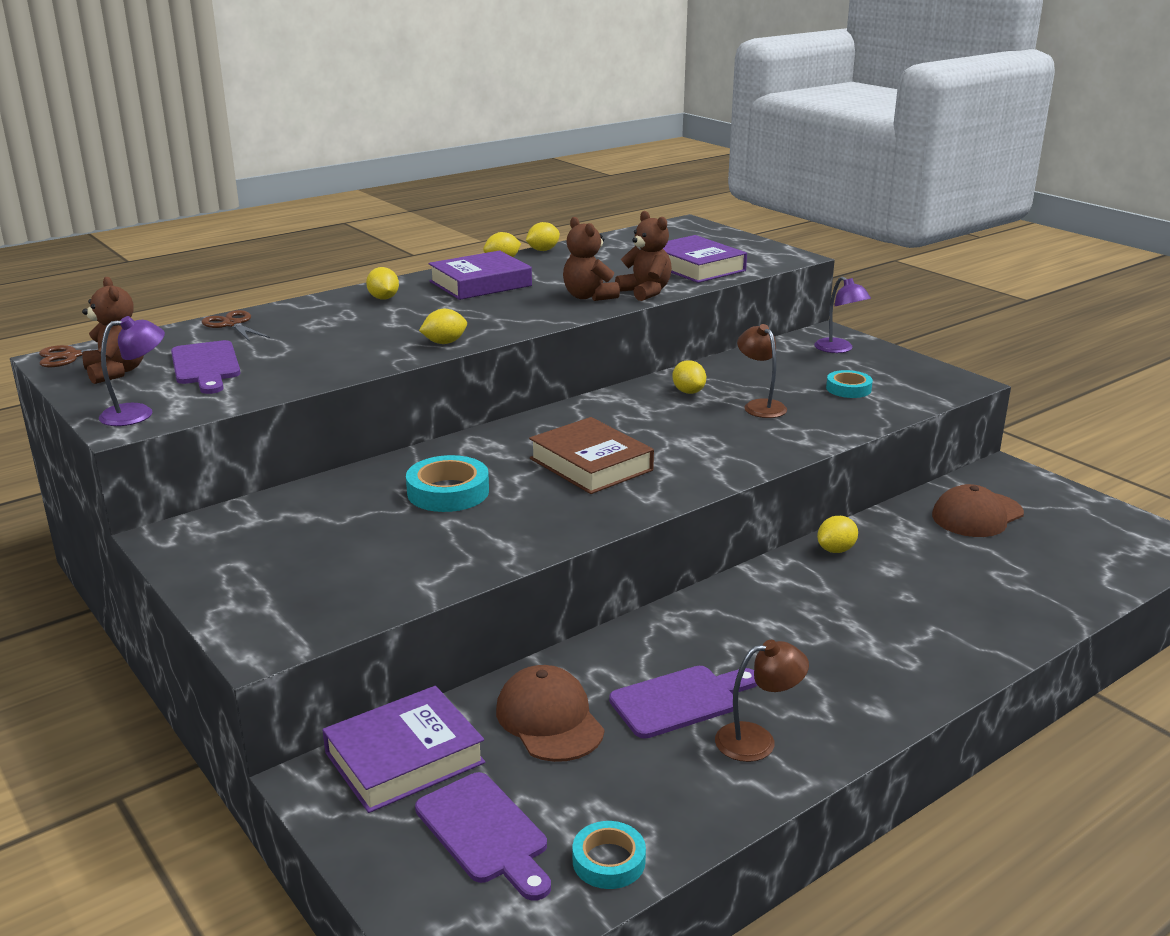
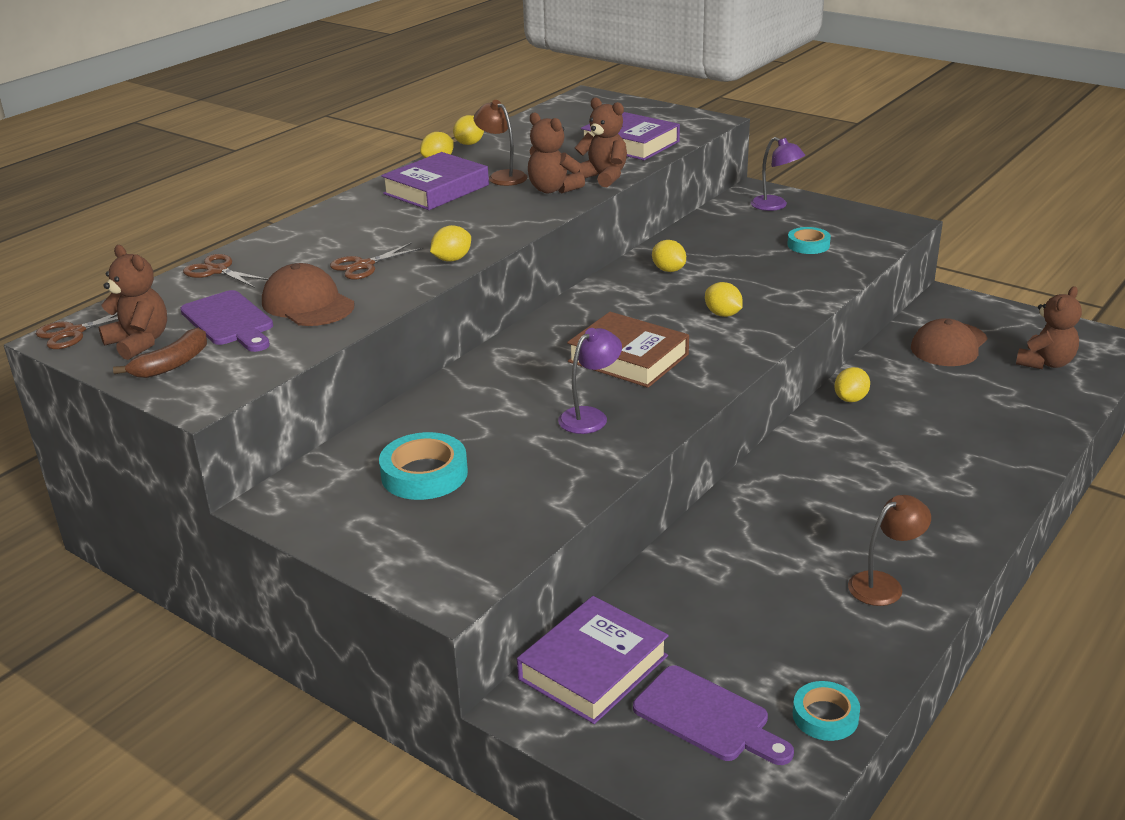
camera: 15 degrees left, 5 degrees up
purple lamp [99,316,165,426] -> purple lamp moved to [558,328,622,434]
yellow lemon [366,267,399,300] -> yellow lemon moved to [705,282,743,317]
turquoise tape [406,455,489,512] -> turquoise tape moved to [379,432,468,500]
brown cap [496,665,604,762] -> brown cap moved to [262,263,354,326]
purple cutting board [609,666,757,739] -> none
brown lamp [737,324,787,418] -> brown lamp moved to [474,100,528,186]
none -> brown banana [113,328,207,378]
none -> brown scissors [330,242,424,280]
none -> brown teddy bear [1016,286,1082,369]

